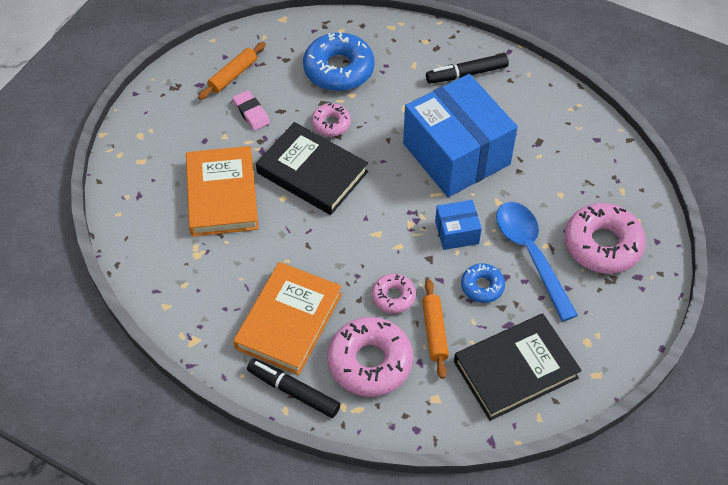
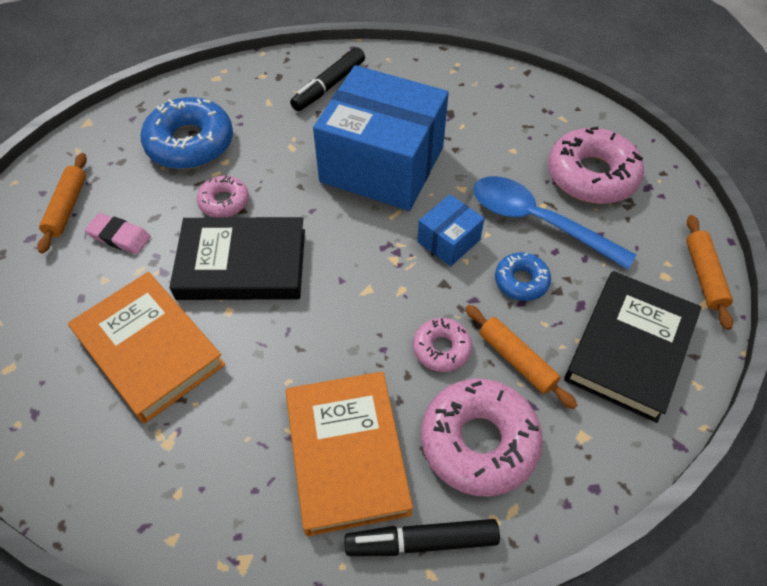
camera: 35 degrees left, 0 degrees up
none -> orange rolling pin [686,215,733,330]

